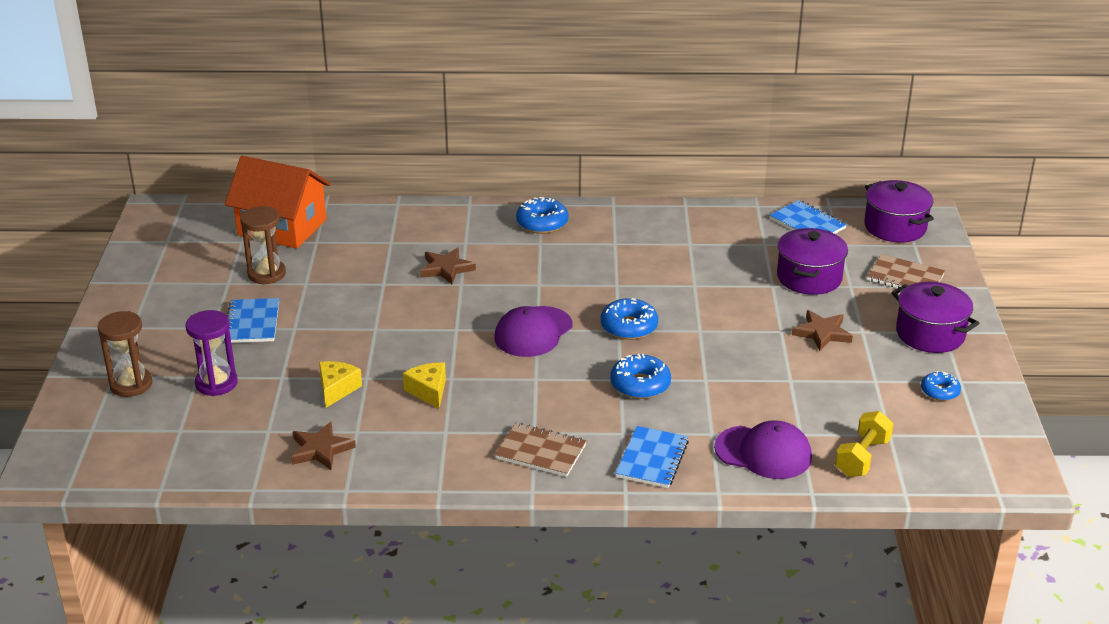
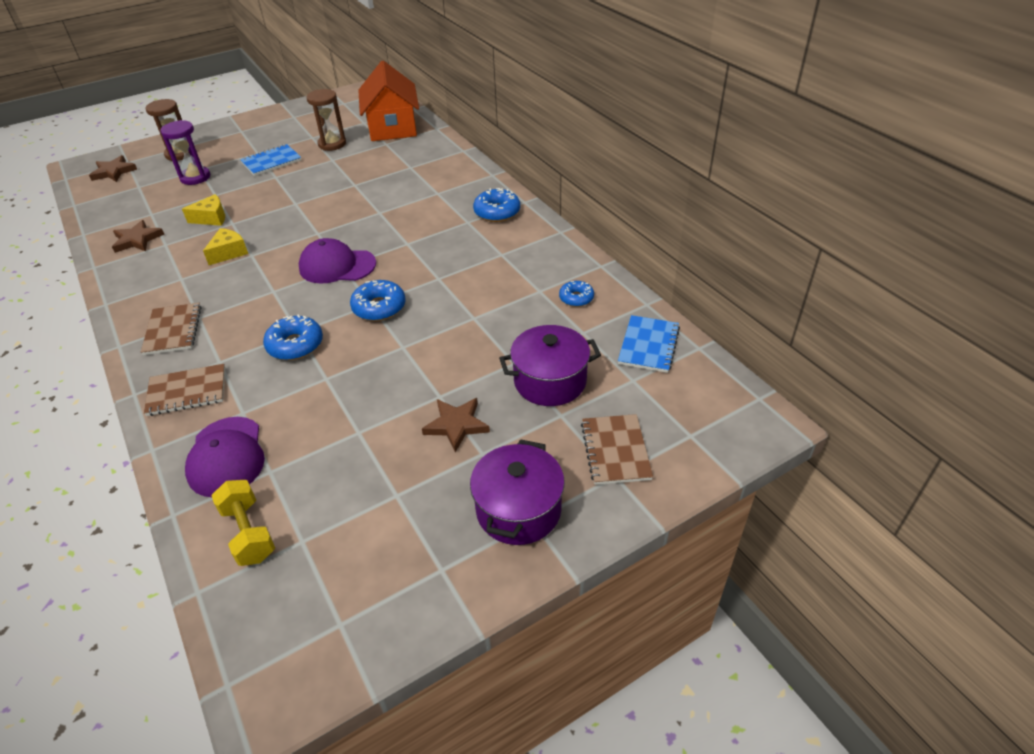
camera: 60 degrees right, 10 degrees up
brown star [420,248,476,285] -> brown star moved to [89,155,137,182]
blue notebook [615,426,689,488] -> brown notebook [144,364,225,416]
yellow dumbbell [835,411,894,477] -> yellow dumbbell turned 60 degrees clockwise [211,480,275,566]
purple pot [864,180,934,242] -> none
blue donut [921,371,961,401] -> blue donut moved to [559,281,594,307]

